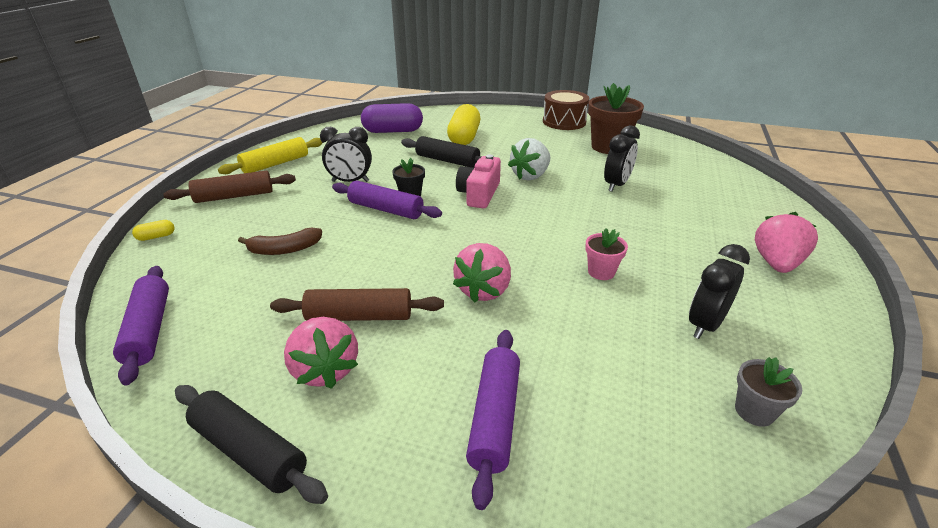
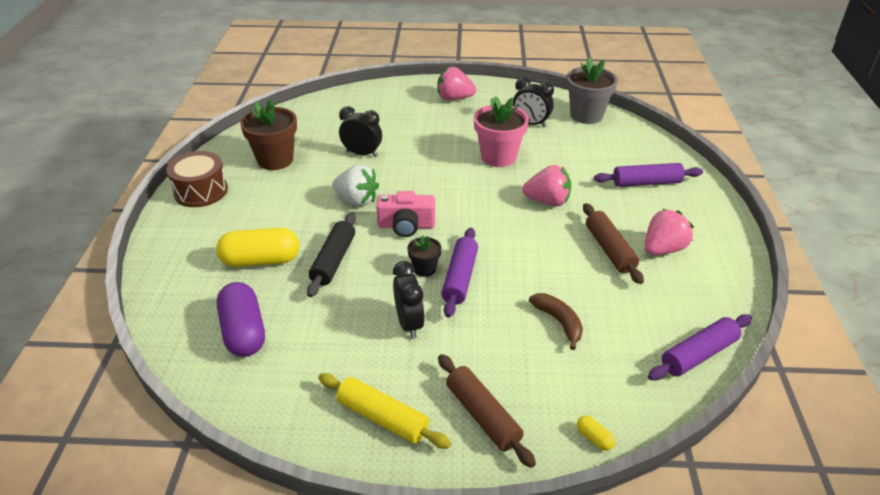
camera: 105 degrees left, 5 degrees up
black rolling pin [175,385,328,504] -> none
pink flower pot [585,228,628,280] -> pink flower pot [474,96,529,167], size x1.93
grey flower pot [735,357,802,427] -> grey flower pot [567,58,618,124], size x1.93

